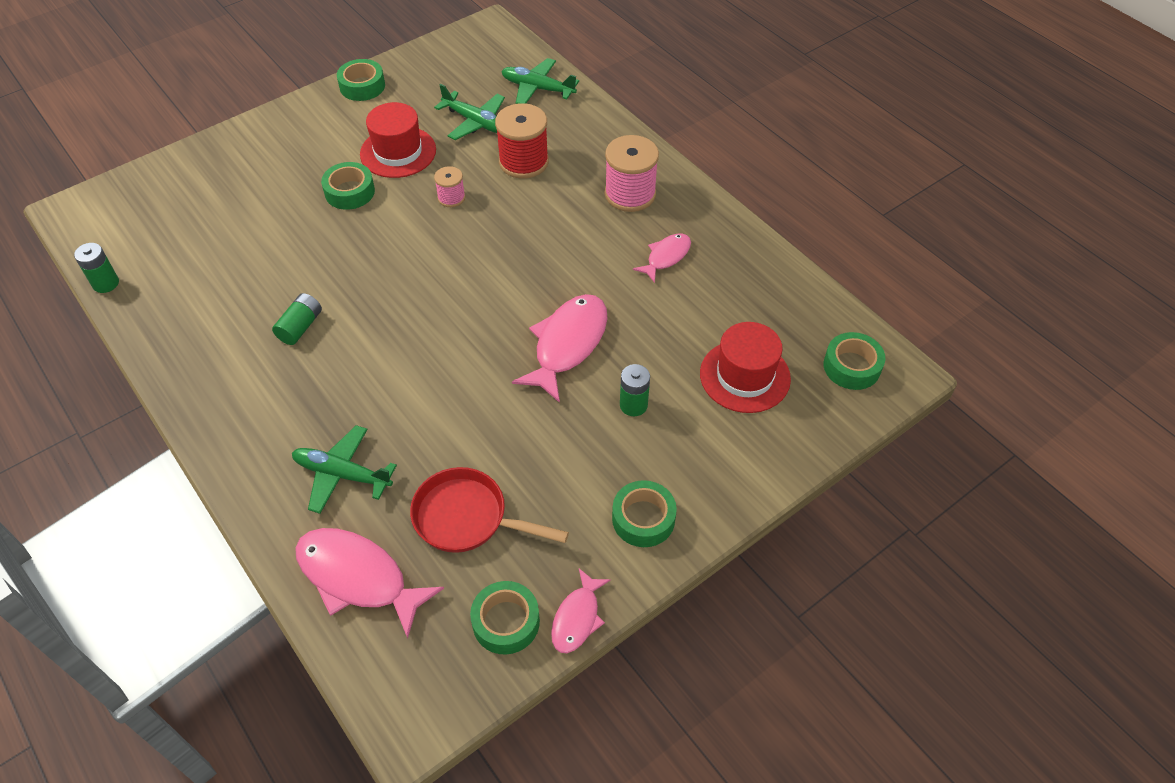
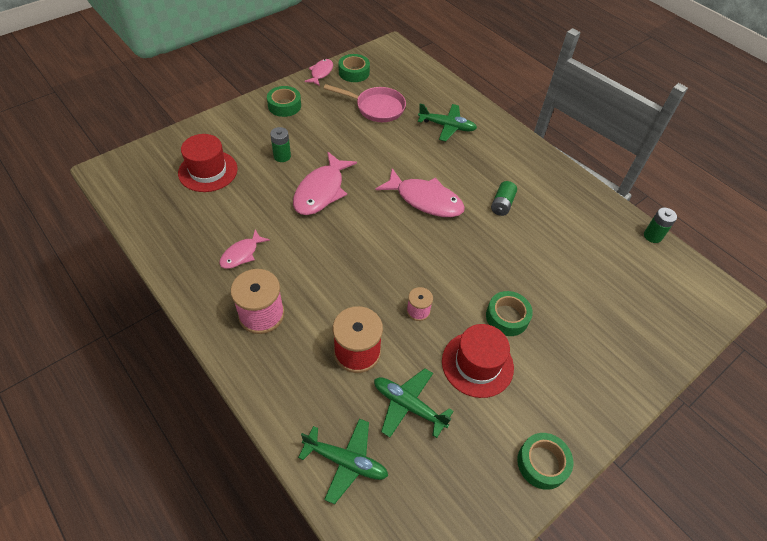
camera: 175 degrees right, 0 degrees up
pink fish [295,528,444,639] -> pink fish moved to [375,168,465,217]
red pan [410,467,569,553] -> pink pan [324,84,406,122]
green tape [824,332,885,390] -> none

